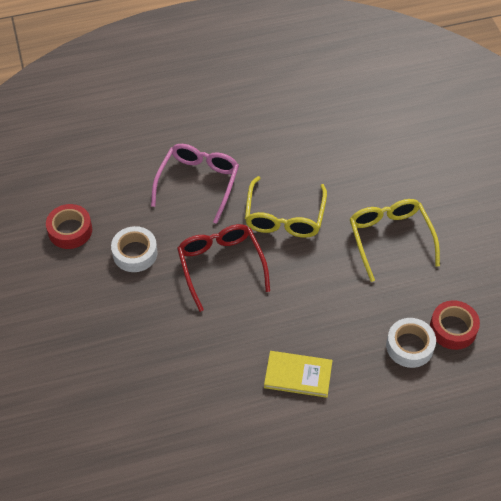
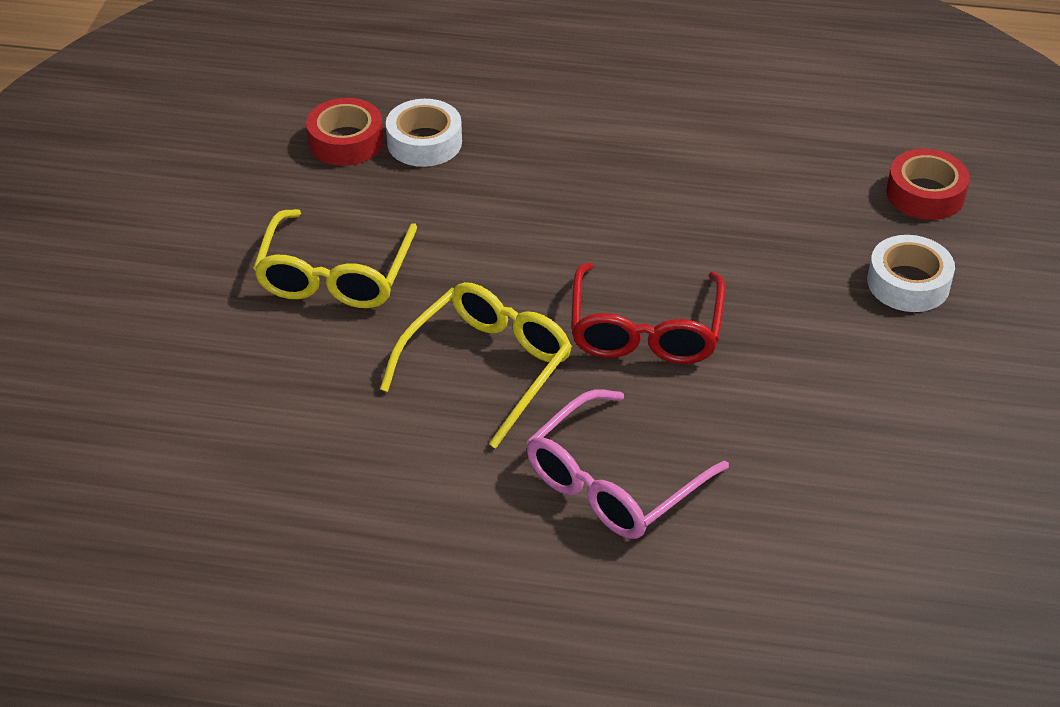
camera: 155 degrees left, 10 degrees down
red tape [46,204,92,249] -> red tape moved to [886,148,970,220]
white tape [111,226,158,272] -> white tape moved to [867,235,955,312]
yellow book [264,351,333,398] -> none

